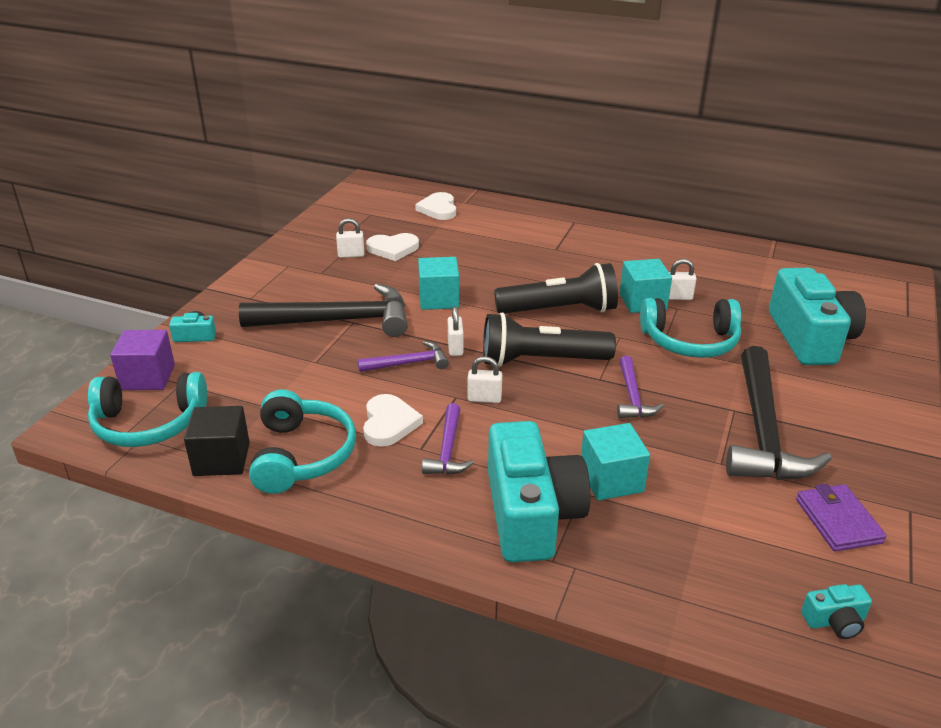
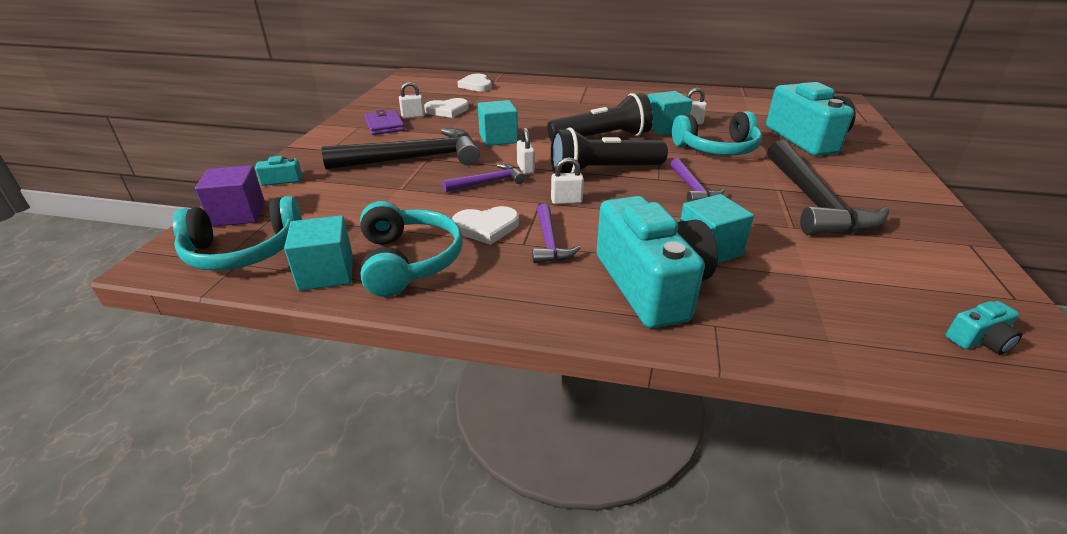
camera: 10 degrees left, 0 degrees up
black cube [184,406,250,476] -> turquoise cube [284,215,353,291]
white heart [363,394,423,447] -> white heart turned 90 degrees clockwise [452,206,519,245]
purple wallet [796,484,887,551] -> purple wallet moved to [364,110,405,135]

